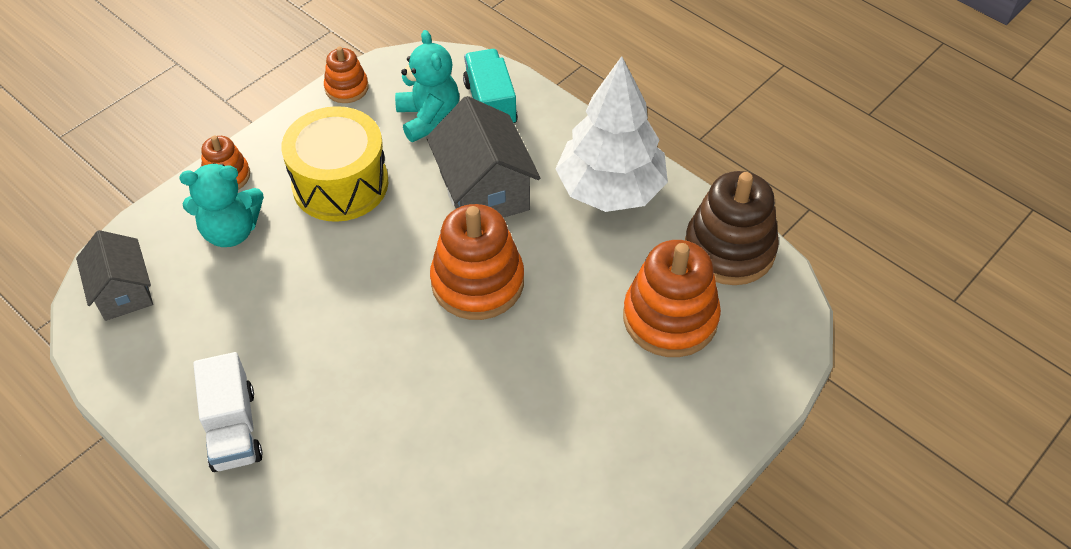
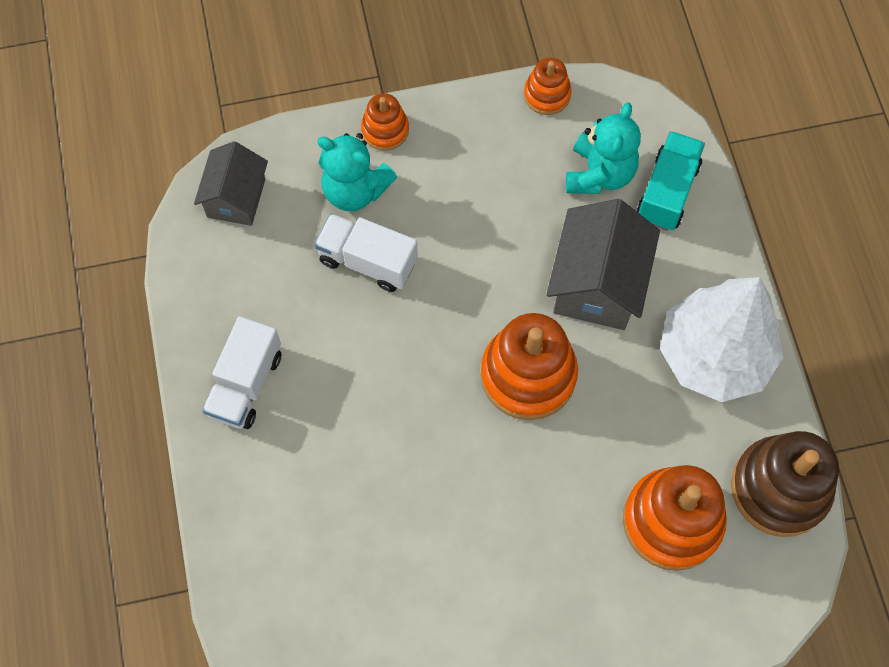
camera: 35 degrees right, 15 degrees up
yellow drum [281,106,388,222] -> none
none -> white truck [314,213,418,292]

